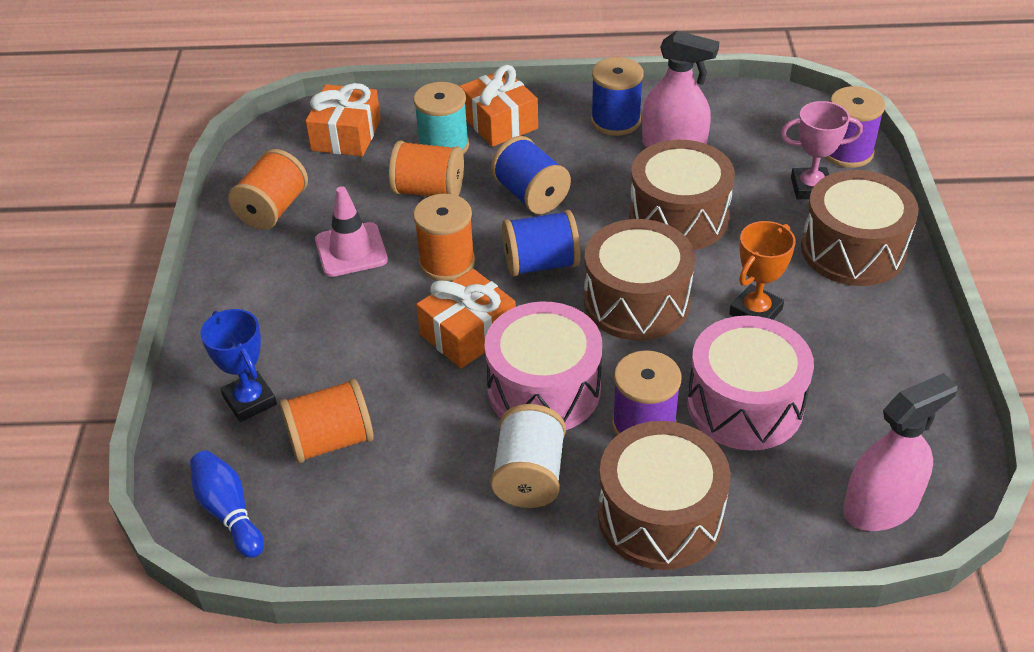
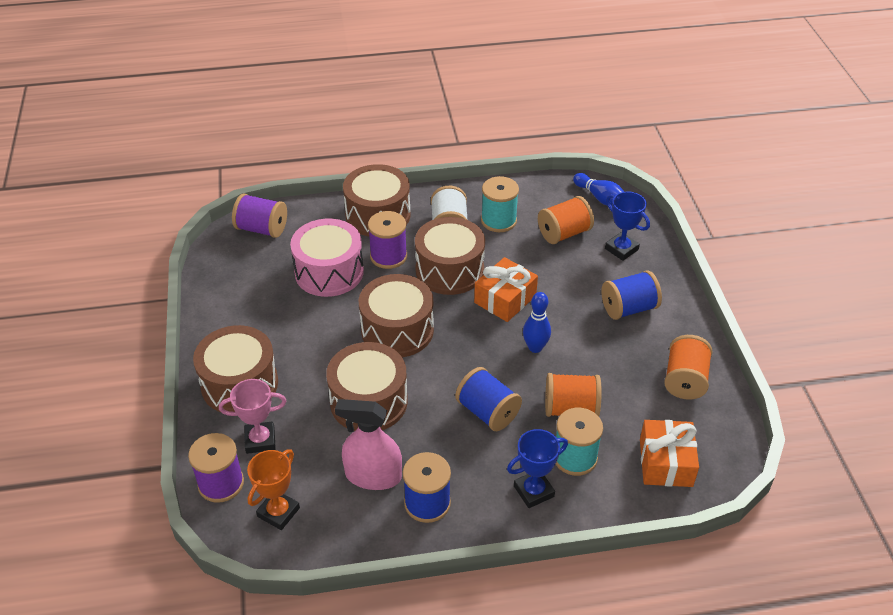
camera: 170 degrees right, 0 degrees up
pink traffic cone [315,186,388,277] -> none
orange spool [413,194,475,281] -> blue bowling pin [523,292,551,353]
orange gift [460,65,538,147] -> blue trophy [507,429,568,508]
pink drum [484,302,602,430] -> brown drum [415,217,485,295]
blue spool [502,210,581,277] -> blue spool moved to [602,270,662,320]
orange trophy [729,221,796,320] -> orange trophy moved to [247,449,300,530]
pink spray bottle [843,373,958,531] -> purple spool [232,193,287,238]
none -> turquoise spool [481,176,519,232]

